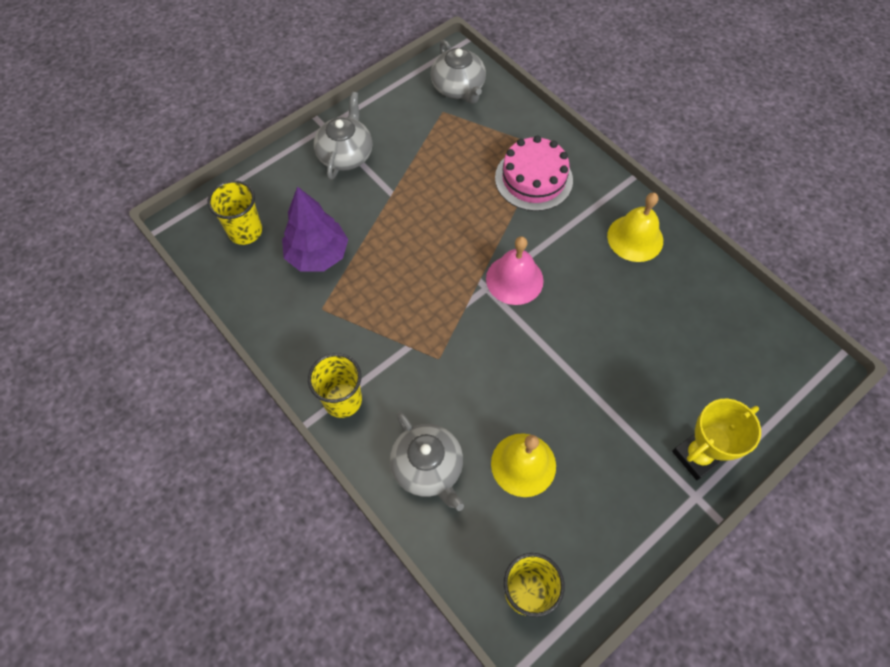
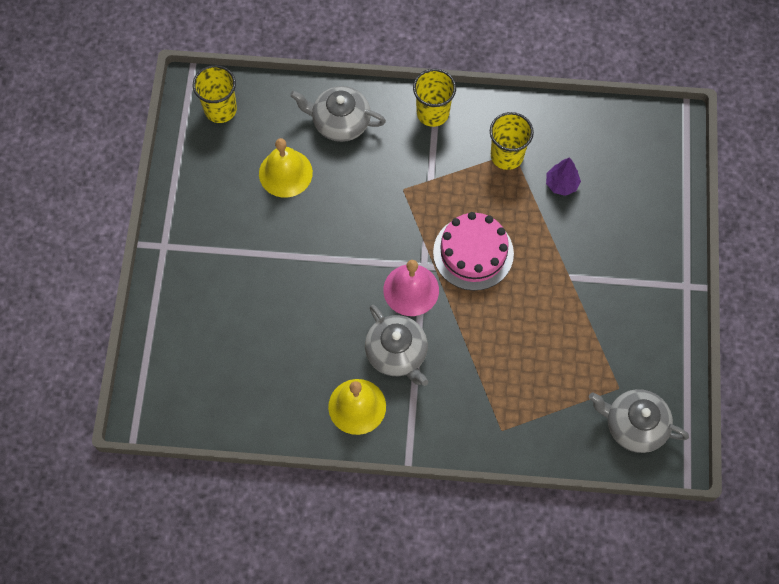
camera: 135 degrees right, 5 degrees up
yellow cup [208,180,262,245] -> yellow cup moved to [490,112,534,170]
purple tree [282,186,348,272] -> purple tree [546,157,581,196], size x0.56
grey teapot [314,92,372,180] -> grey teapot moved to [365,305,428,386]
pink cake [495,136,573,211] -> pink cake moved to [433,212,514,291]
yellow trophy [672,399,761,480] -> none

